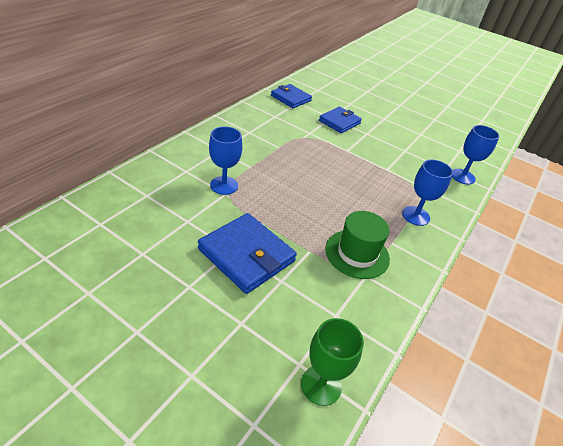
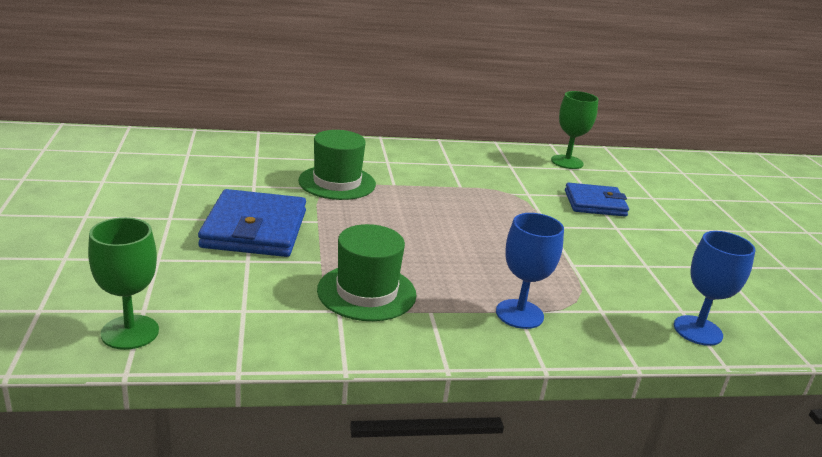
camera: 50 degrees right, 15 degrees down
blue goblet [209,126,242,195] -> green hat [298,130,376,200]
blue wallet [271,84,312,108] -> green goblet [551,91,598,169]

